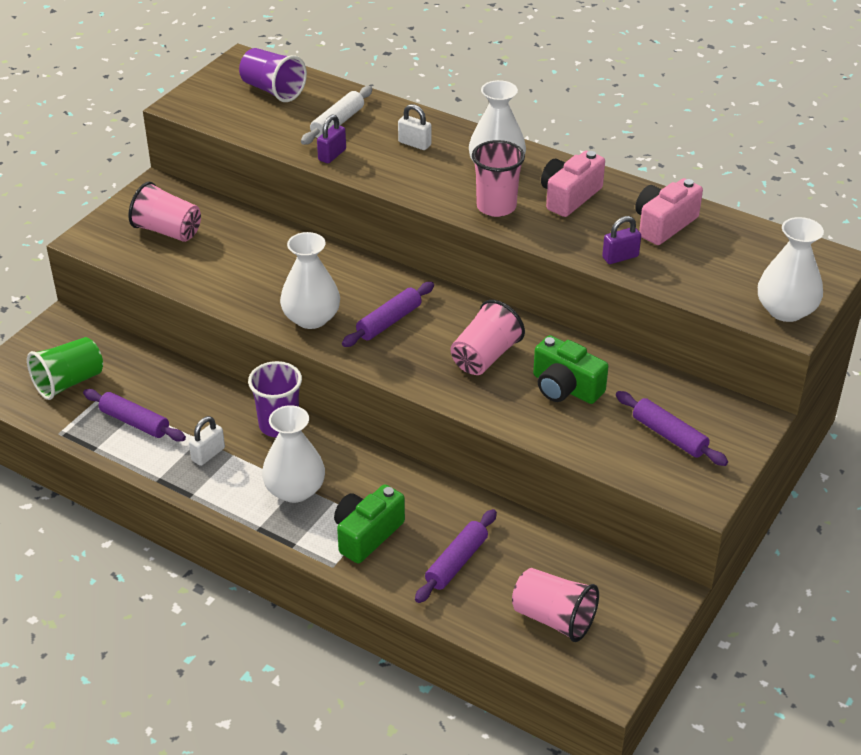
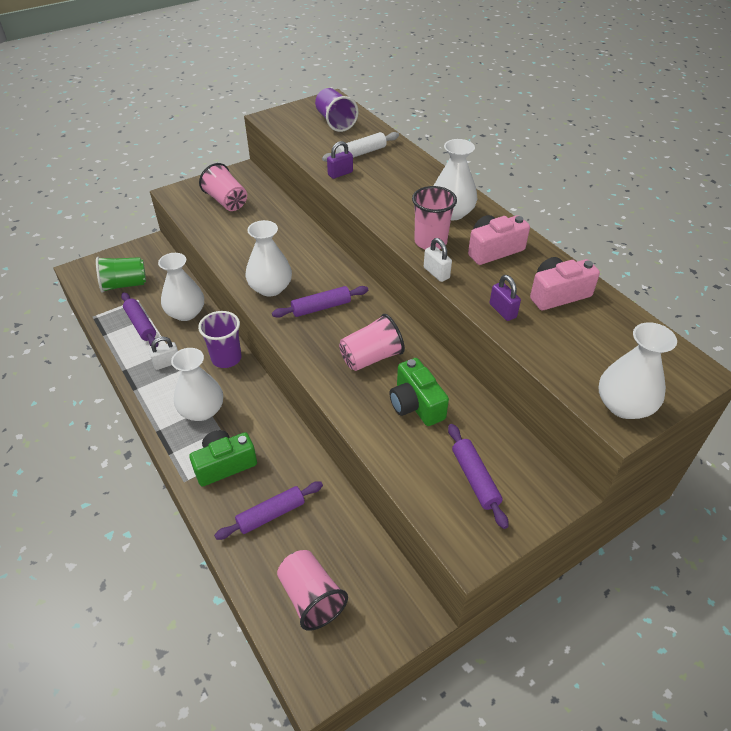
camera: 25 degrees right, 5 degrees up
white padlock [398,104,431,150] -> white padlock moved to [424,238,452,282]
purple padlock [602,216,641,264] -> purple padlock turned 60 degrees clockwise [489,275,521,321]
none -> white vase [158,253,204,321]

